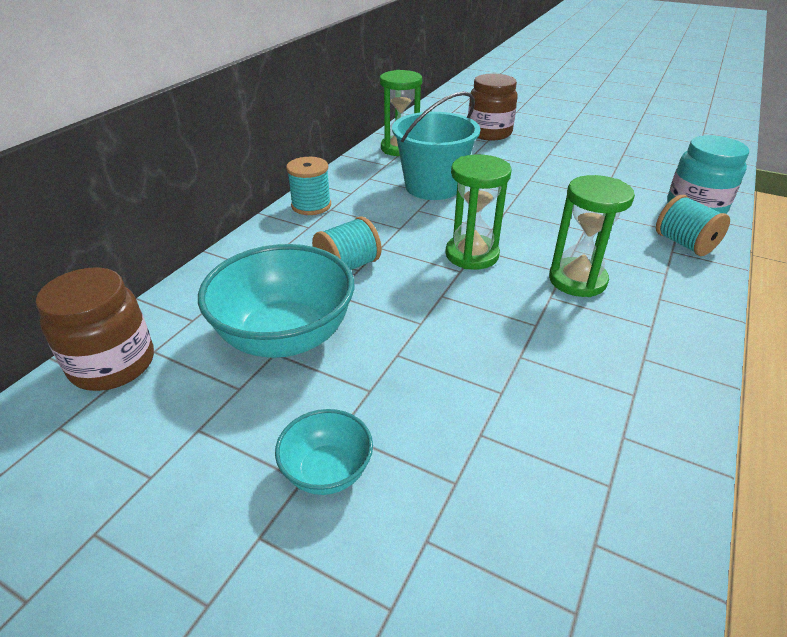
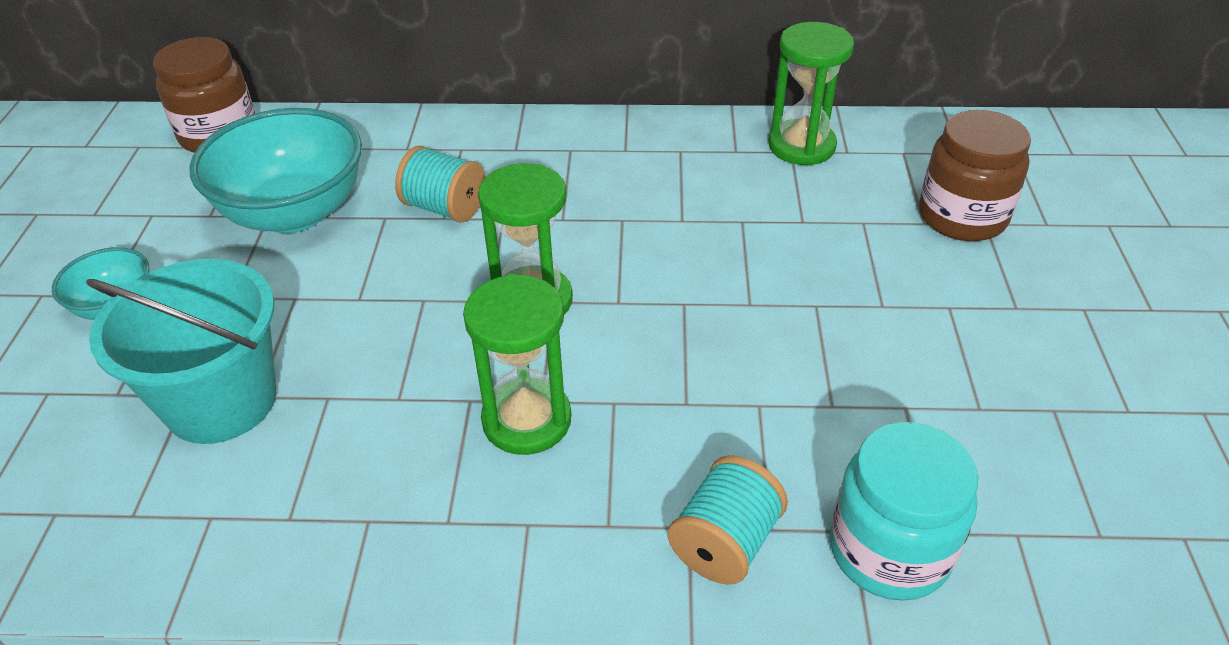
camera: 65 degrees right, 5 degrees up
turquoise spool [286,157,331,215] -> none
turquoise bucket [392,91,481,200] -> turquoise bucket moved to [86,259,276,444]

